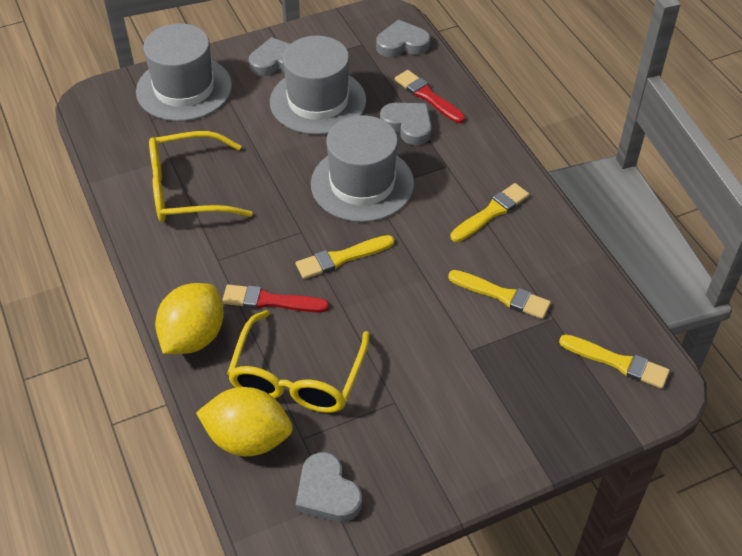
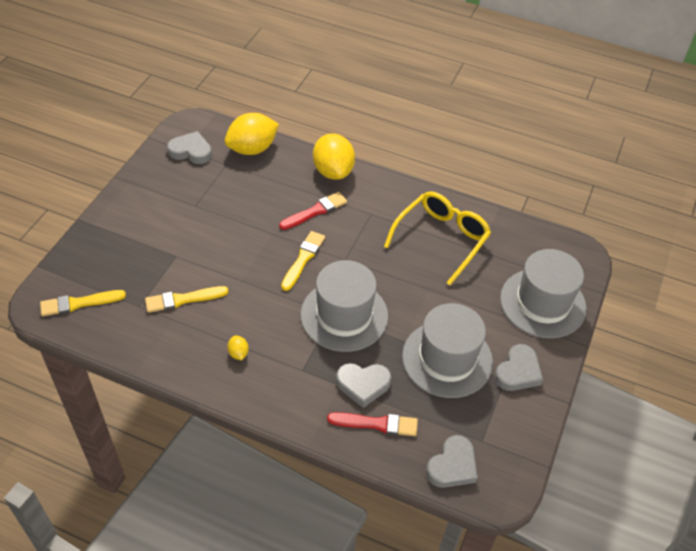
camera: 135 degrees right, 0 degrees up
yellow glasses [227,310,370,413] -> none
yellow brush [451,183,529,242] -> yellow lemon [227,335,249,360]

